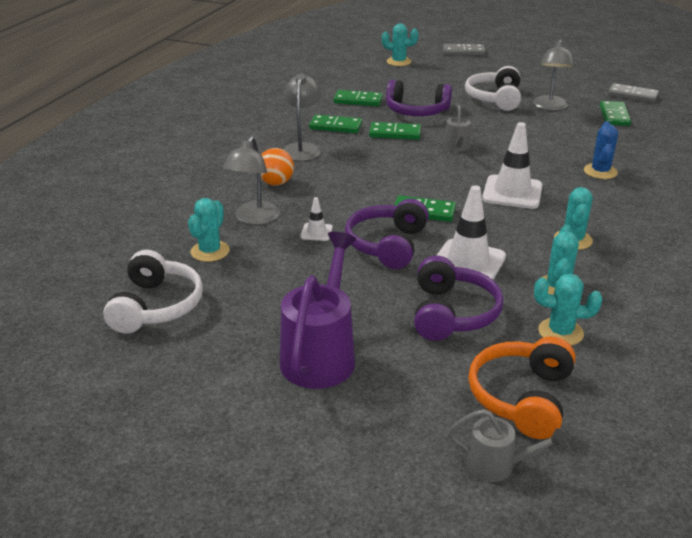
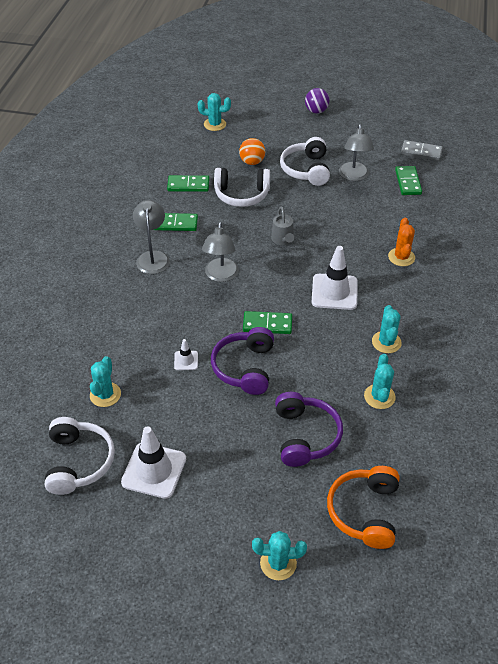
camera: 10 degrees left, 15 degrees up
grey lamp [223,136,280,225] -> grey lamp moved to [202,222,239,282]
orange ball [261,148,294,186] -> orange ball moved to [239,138,266,165]
purple watering can [280,232,356,389] -> none
green domino [369,122,421,140] -> none
purple headphones [386,80,452,116] -> white headphones [214,168,270,207]
white traffic cone [436,185,506,280] -> white traffic cone moved to [121,426,186,499]
grey domino [443,44,485,56] -> none
grey watering can [448,409,566,482] -> none
turquoise cactus [534,274,602,345] -> turquoise cactus moved to [252,531,307,580]
blue cactus [584,121,618,179] -> orange cactus [388,218,415,266]
none -> purple ball [305,88,329,114]

